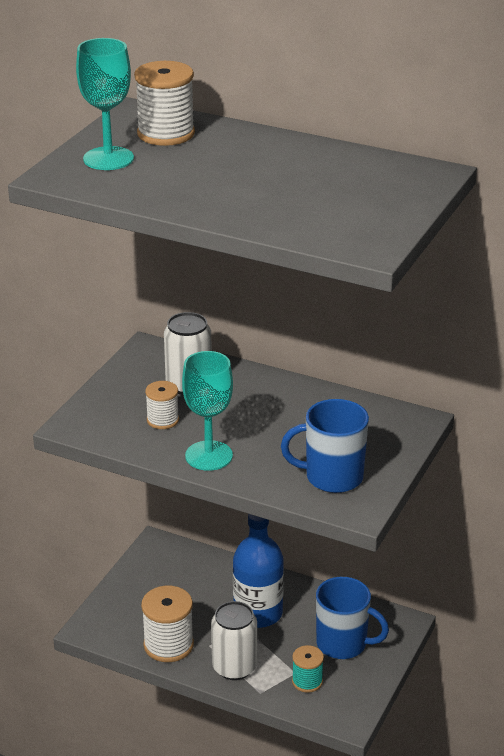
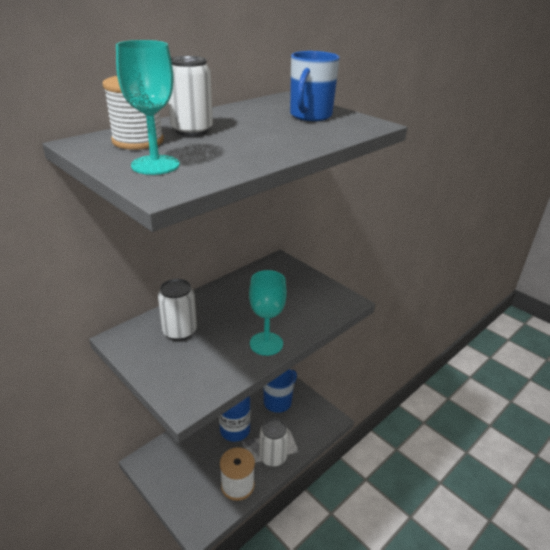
camera: 70 degrees left, 0 degrees up
white spool [145,381,179,429] -> none
blue mug [281,399,369,493] -> blue mug moved to [290,51,340,121]
turquoise spool [292,645,324,693] -> none
none -> white can [168,56,213,136]

